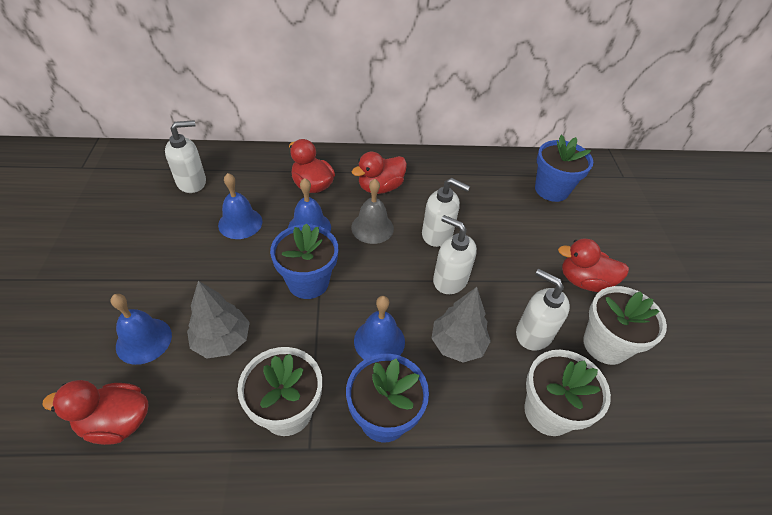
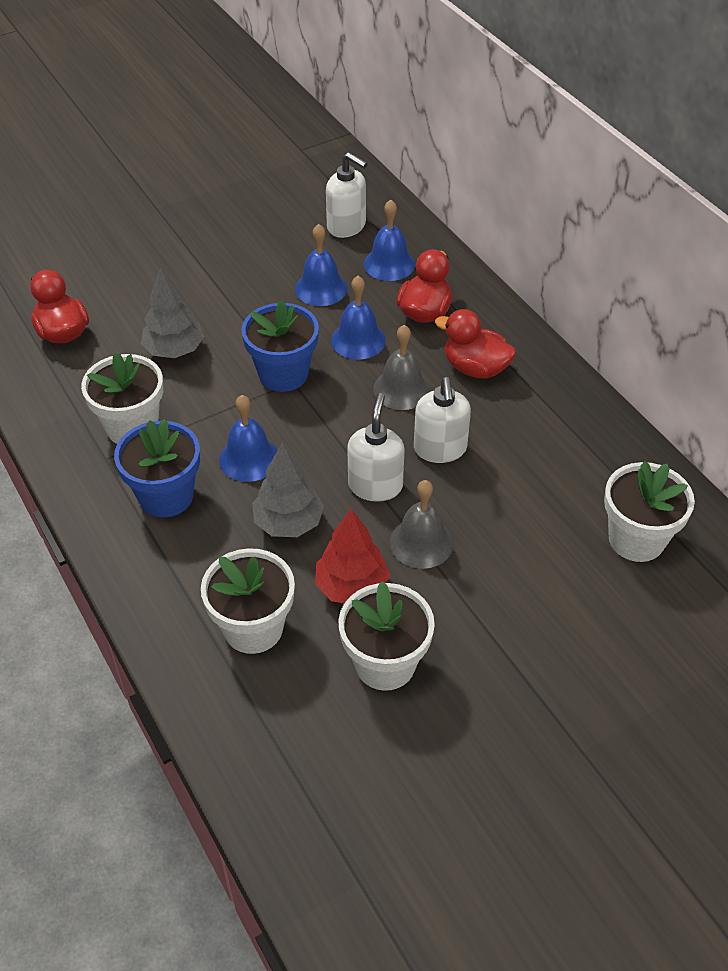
camera: 65 degrees right, 0 degrees up
blue bell [111,294,172,365] -> blue bell moved to [364,200,415,281]
white soap dispenser [516,269,570,351] -> red tree [315,509,390,603]
blue flower pot [535,135,593,202] -> white flower pot [604,461,695,562]
red duck [558,238,629,292] -> none
none -> grey bell [390,480,454,569]

